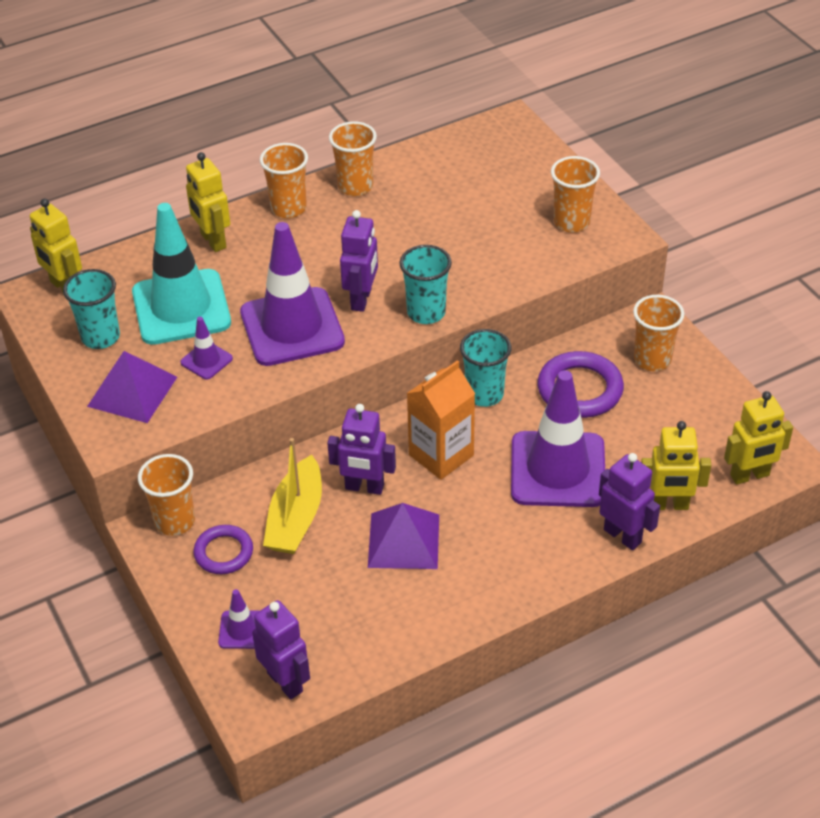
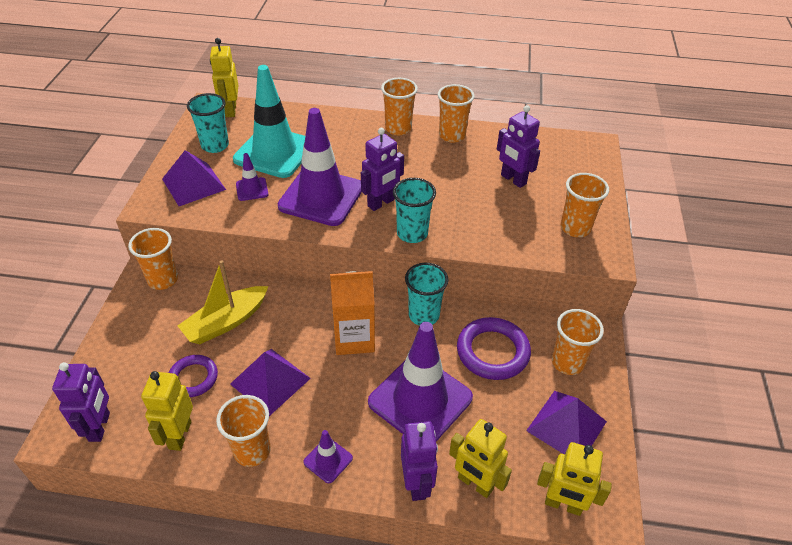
camera: 35 degrees right, 0 degrees up
yellow robot [186,152,230,252] -> yellow robot moved to [141,371,193,451]
purple ring [193,525,253,574] -> purple ring moved to [169,355,218,397]
purple traffic cone [218,589,259,649] -> purple traffic cone moved to [303,430,353,483]
purple robot [327,404,396,495] -> purple robot moved to [497,105,540,188]
none -> orange cup [216,395,271,467]
none -> purple pyramid [526,391,607,454]

